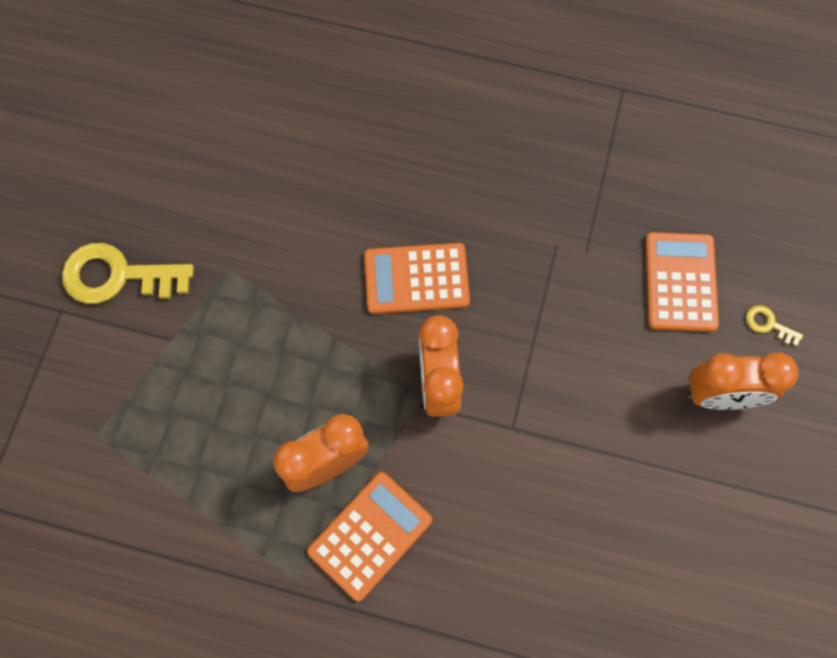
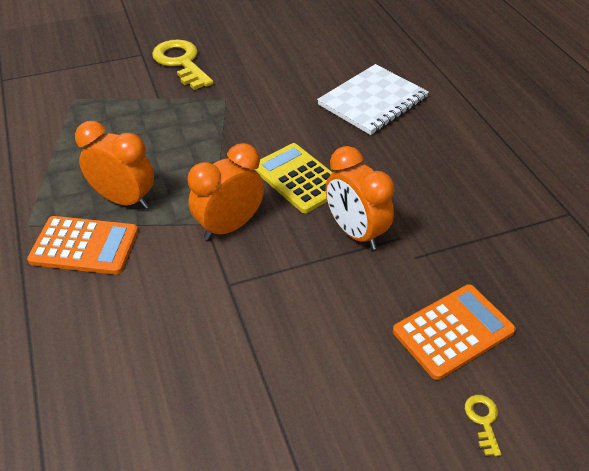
camera: 55 degrees right, 25 degrees down
orange calculator [364,243,470,314] -> yellow calculator [254,143,333,213]
orange clock [687,353,799,410] -> orange clock moved to [326,146,394,250]
none -> white notebook [317,64,429,135]

